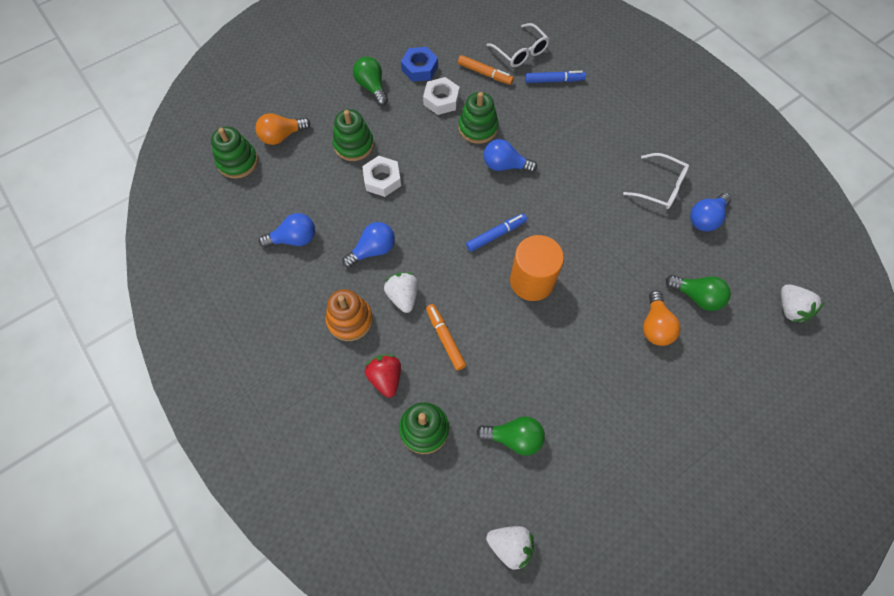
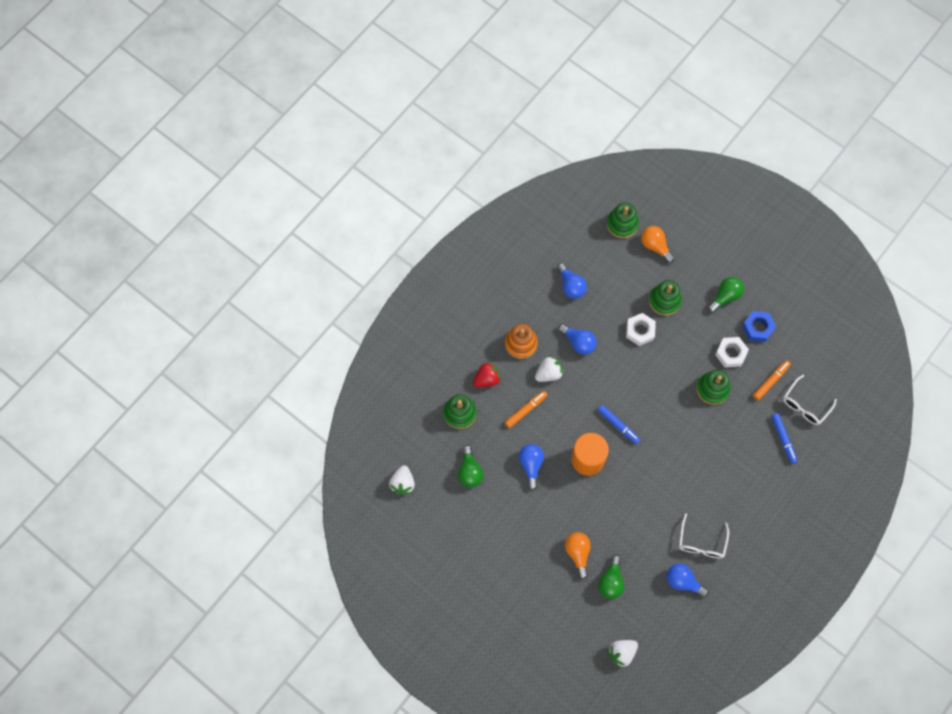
camera: 75 degrees right, 5 degrees up
orange marker [458,55,514,85] -> orange marker turned 150 degrees counterclockwise [753,360,791,400]
blue light bulb [484,139,537,173] -> blue light bulb moved to [519,444,544,490]
orange light bulb [643,291,681,346] -> orange light bulb turned 90 degrees clockwise [565,532,591,579]

